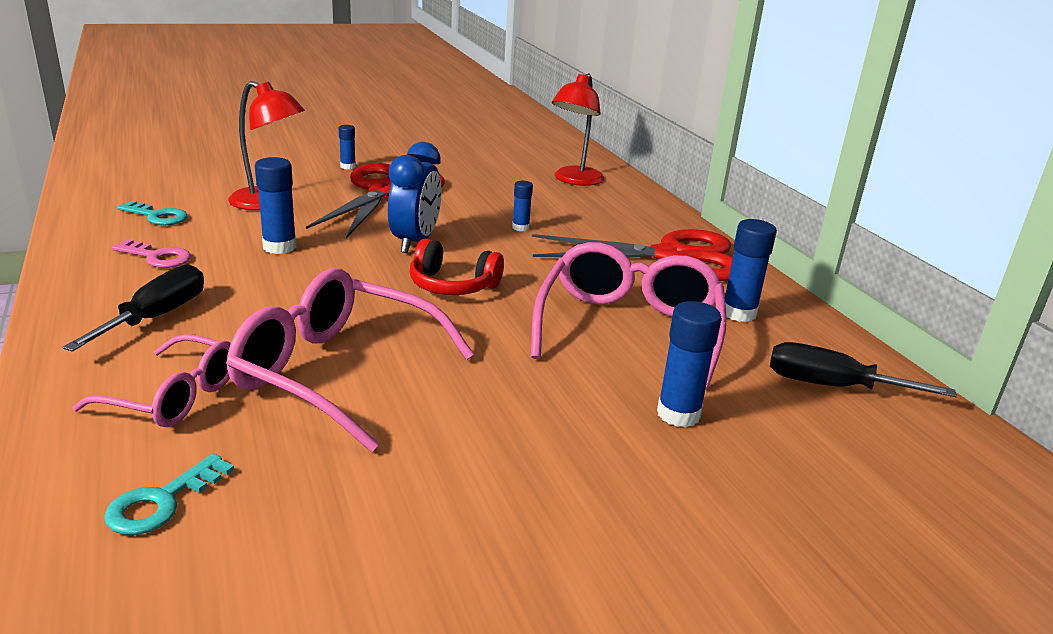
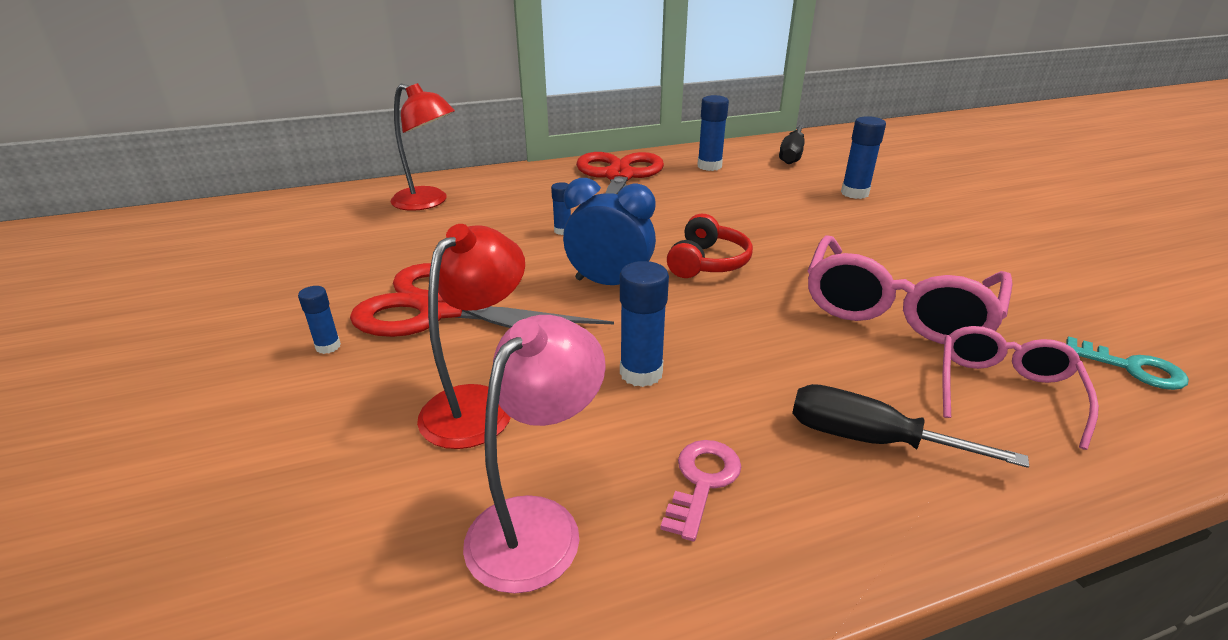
camera: 85 degrees left, 5 degrees up
turquoise key [117,201,188,225] -> pink lamp [463,315,606,594]
pink glasses [531,242,727,389] -> none

